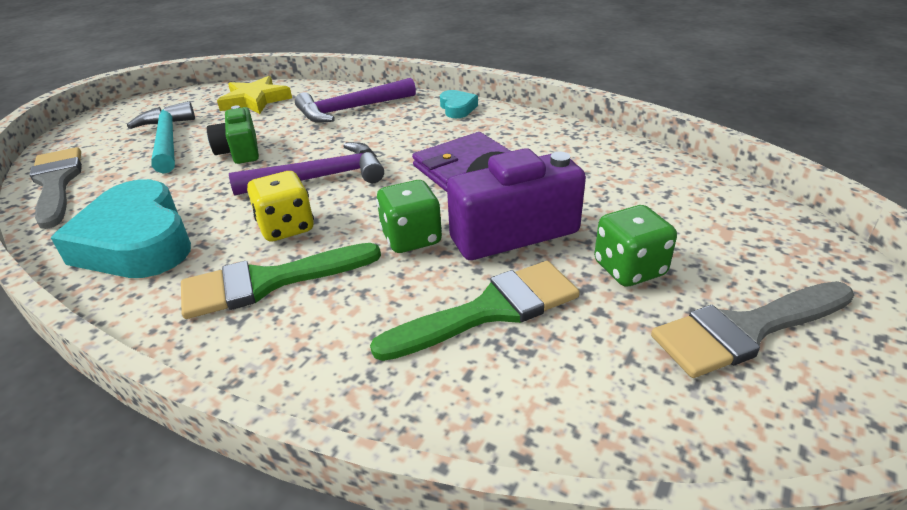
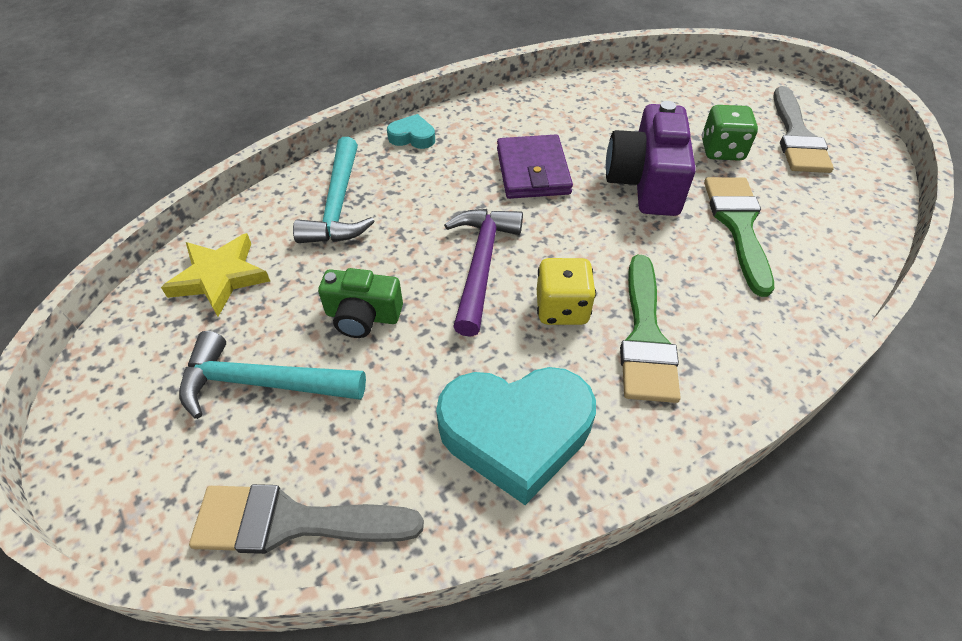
camera: 65 degrees left, 15 degrees up
purple hammer [295,78,416,123] -> turquoise hammer [293,137,375,243]
green dice [376,180,442,253] -> none

